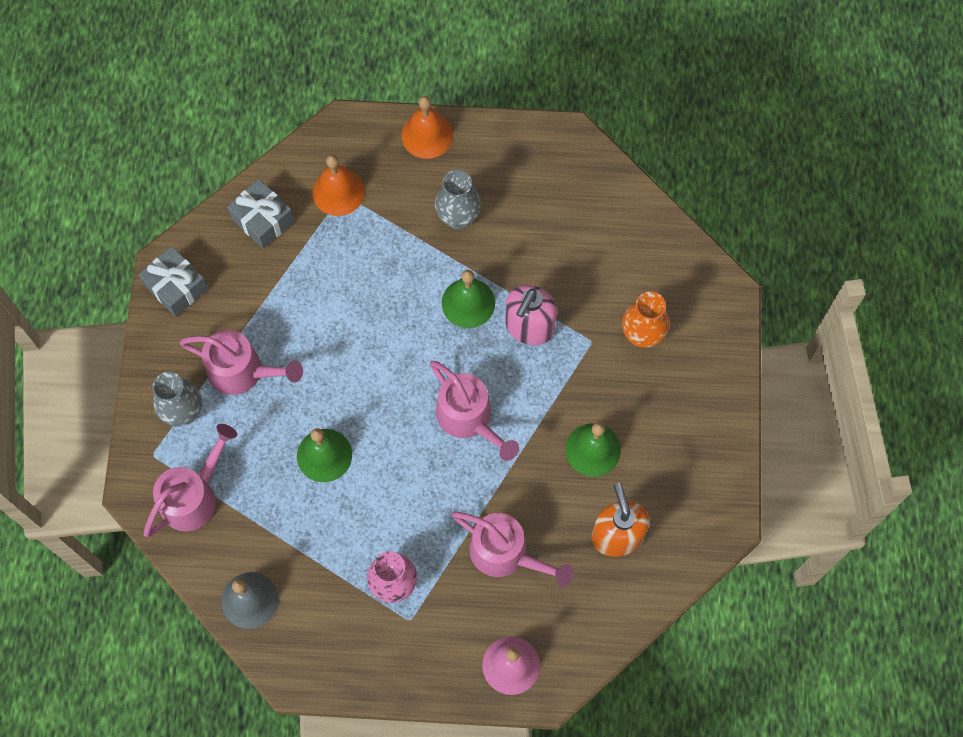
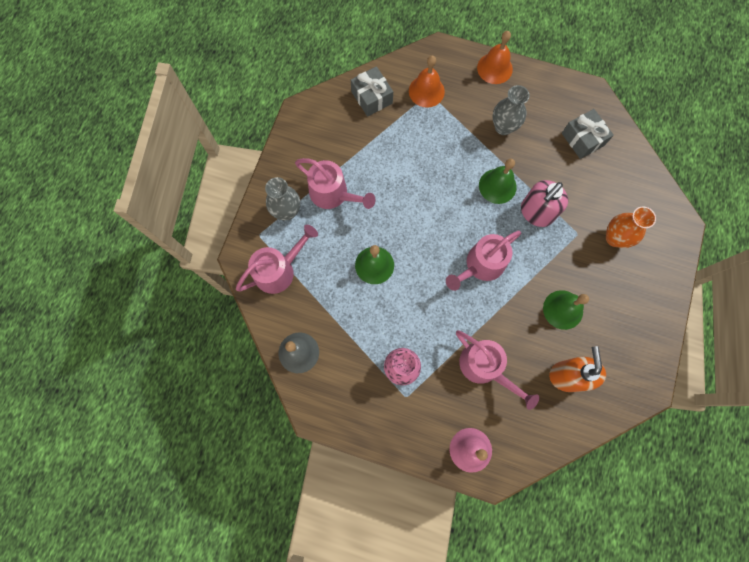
camera: 15 degrees right, 5 degrees up
grey gift [139,246,208,317] -> grey gift moved to [562,109,614,159]
pink watering can [430,361,519,461] -> pink watering can turned 75 degrees clockwise [446,231,521,291]

